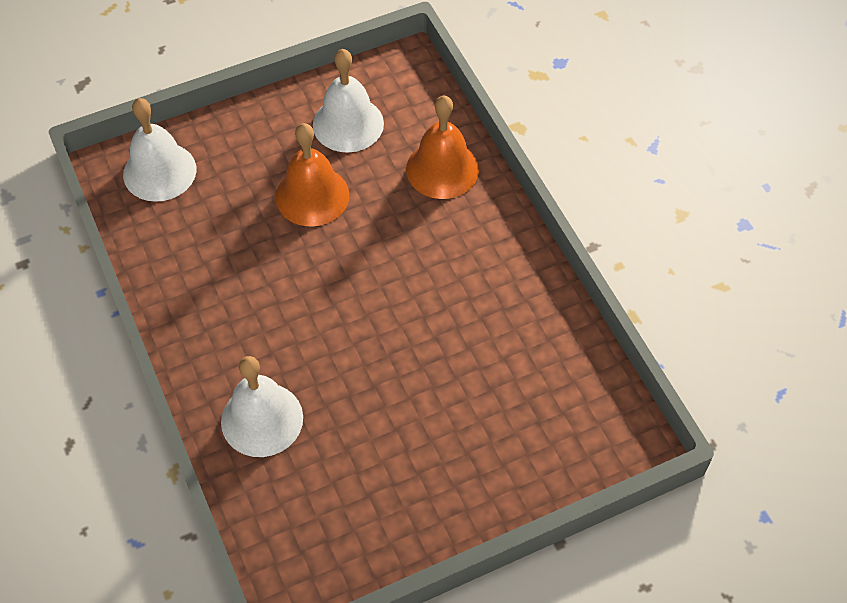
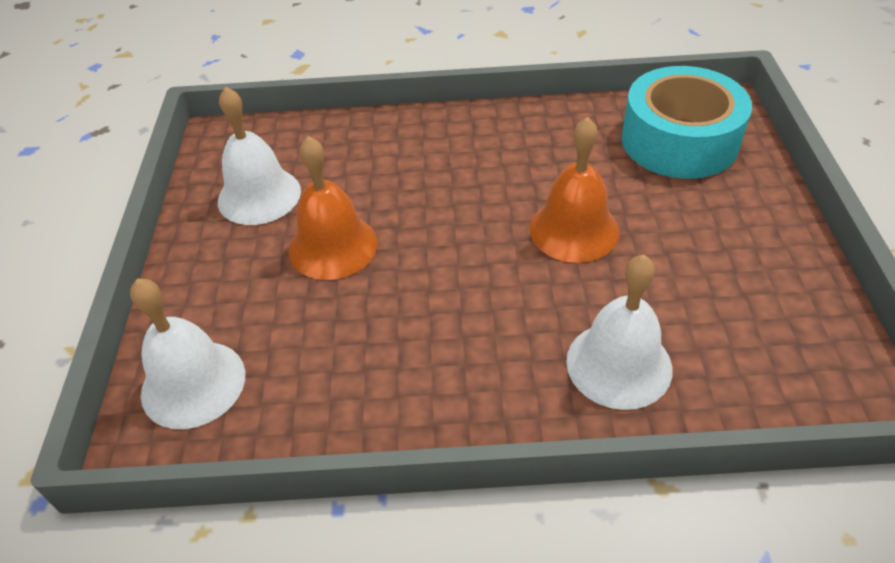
camera: 65 degrees left, 10 degrees down
orange bell [406,96,479,199] -> orange bell moved to [529,117,619,263]
none -> turquoise tape [621,66,752,179]

